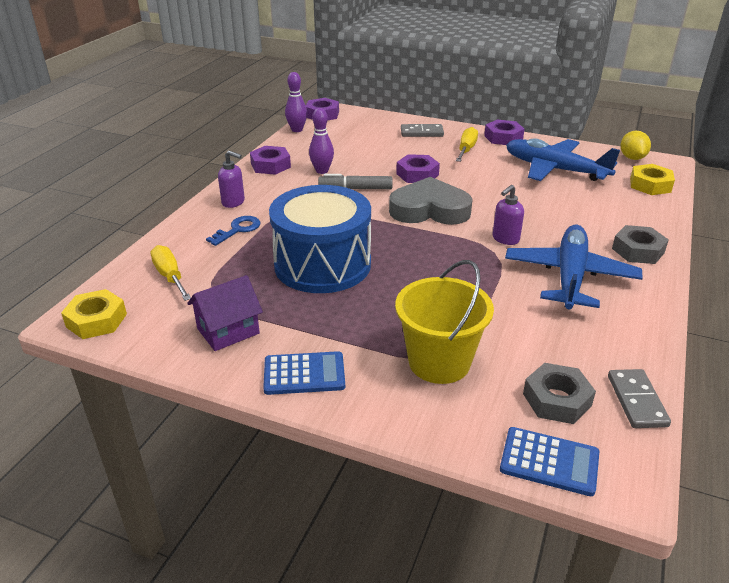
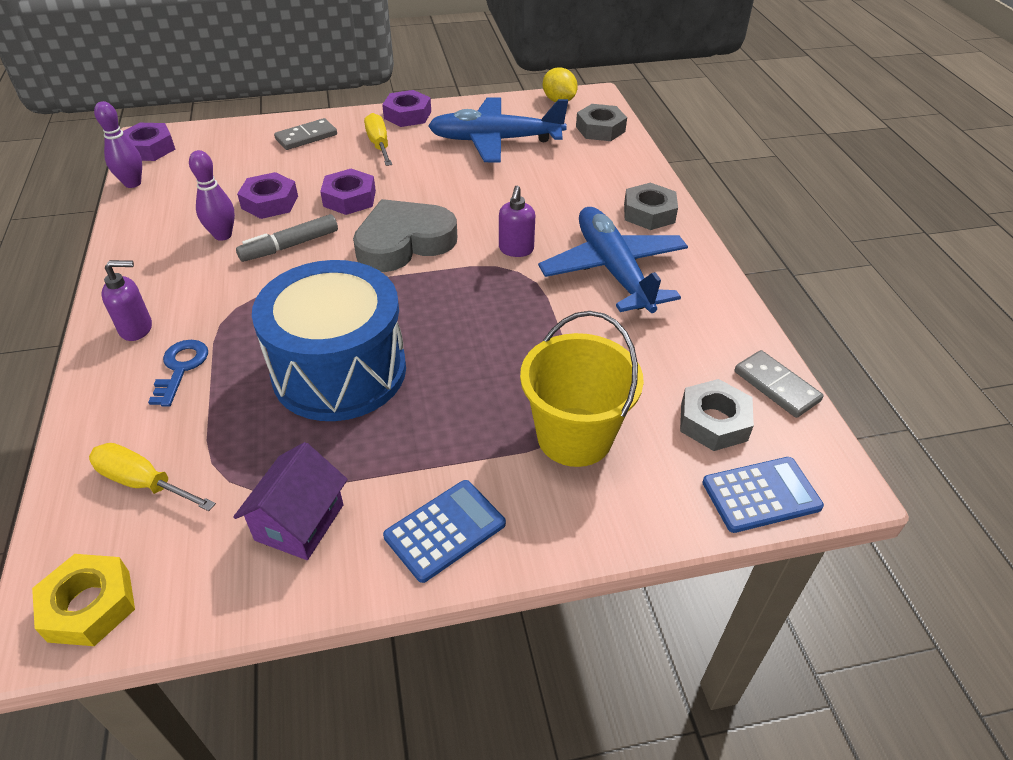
camera: 35 degrees left, 10 degrees up
purple nut [250,146,291,175] -> purple nut moved to [237,172,298,219]
yellow nut [630,164,675,195] -> grey nut [576,104,627,141]

